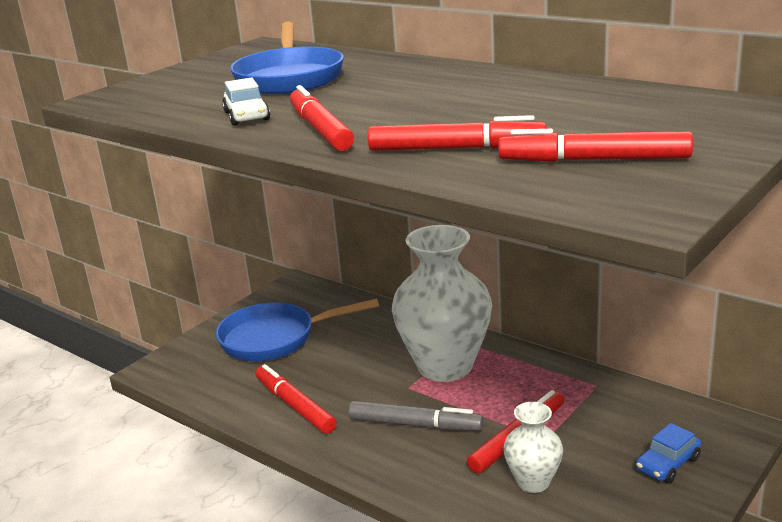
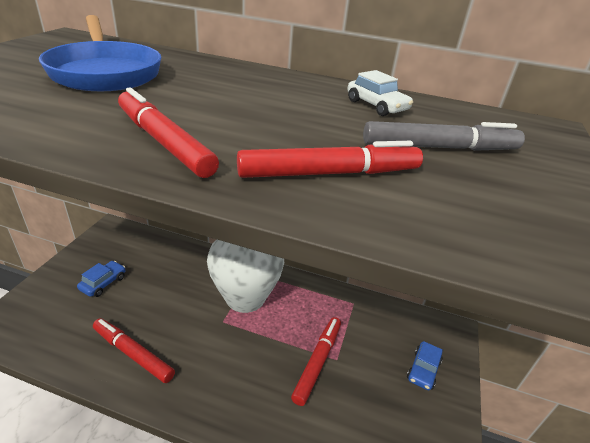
camera: 25 degrees left, 10 degrees up
blue pan [216,299,379,361] -> blue car [77,261,125,297]
white car [222,77,270,126] -> white car moved to [347,70,413,116]
grey marker [348,401,483,431] -> grey marker moved to [363,121,525,151]
red marker [498,129,693,162] -> none
white vase [503,402,563,493] -> none

